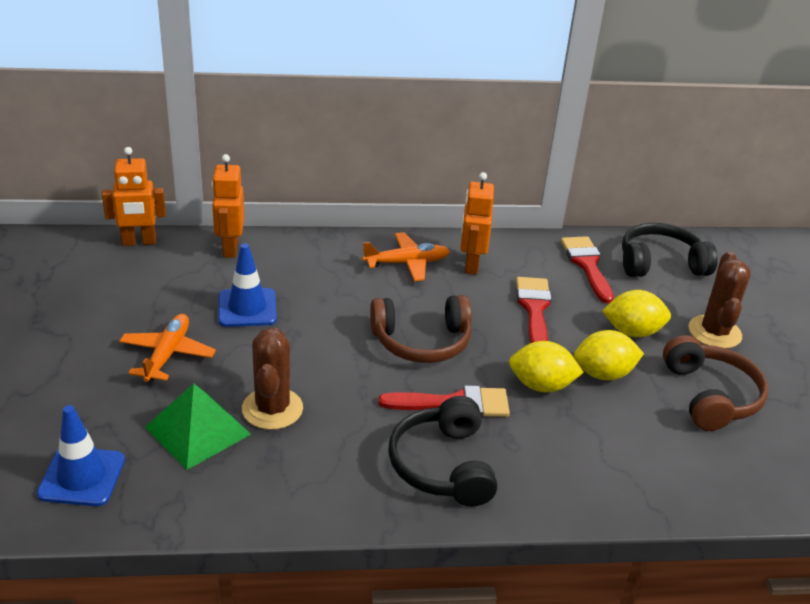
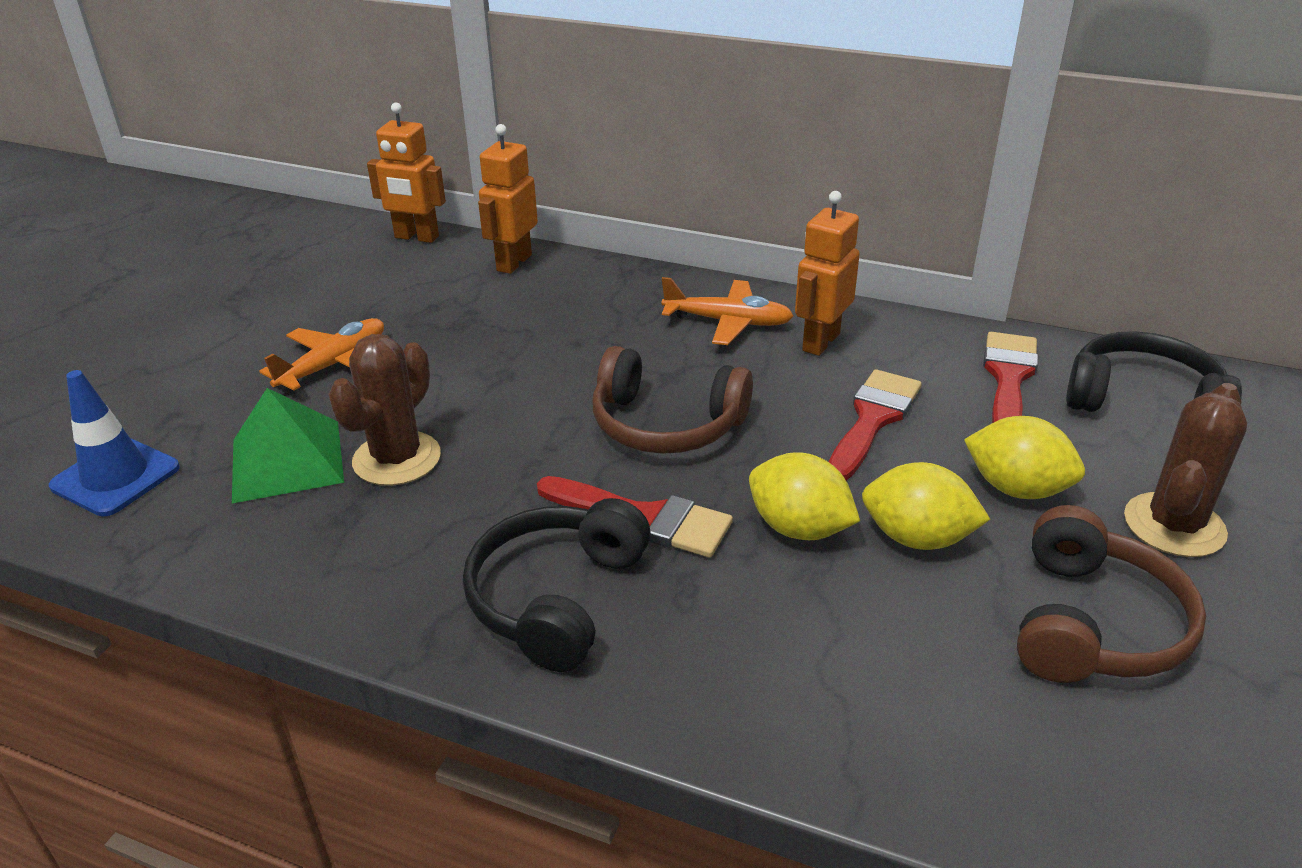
camera: 30 degrees right, 0 degrees up
blue traffic cone [218,243,277,327] -> none

